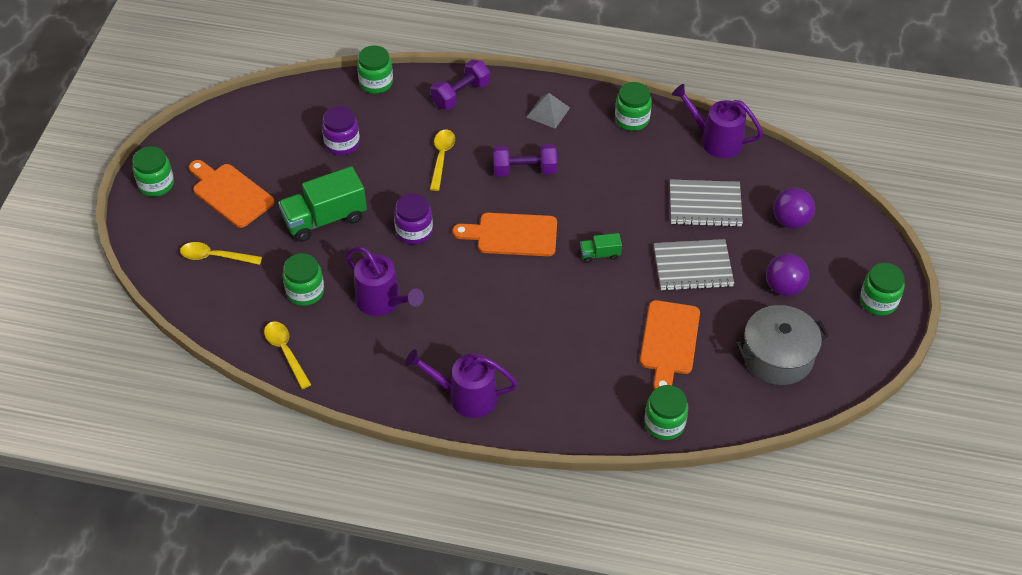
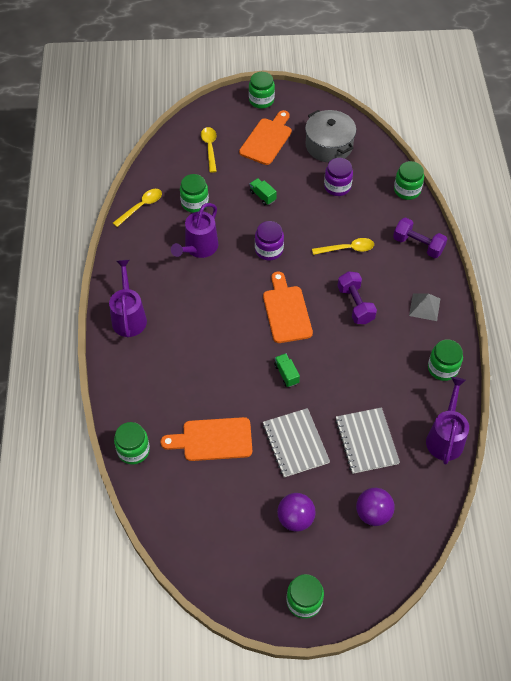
camera: 75 degrees right, 5 degrees up
green truck [278,166,367,242] -> green truck [249,178,277,205], size x0.48
grey pot [736,305,829,385] -> grey pot moved to [305,110,356,162]

